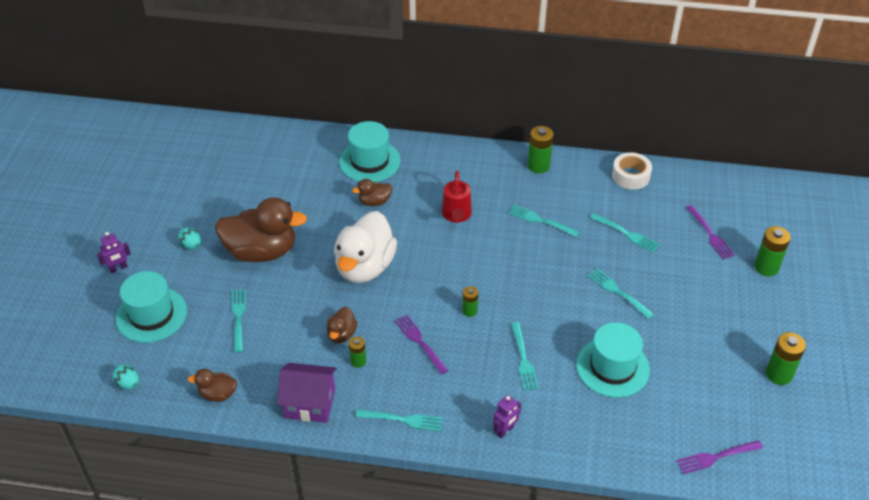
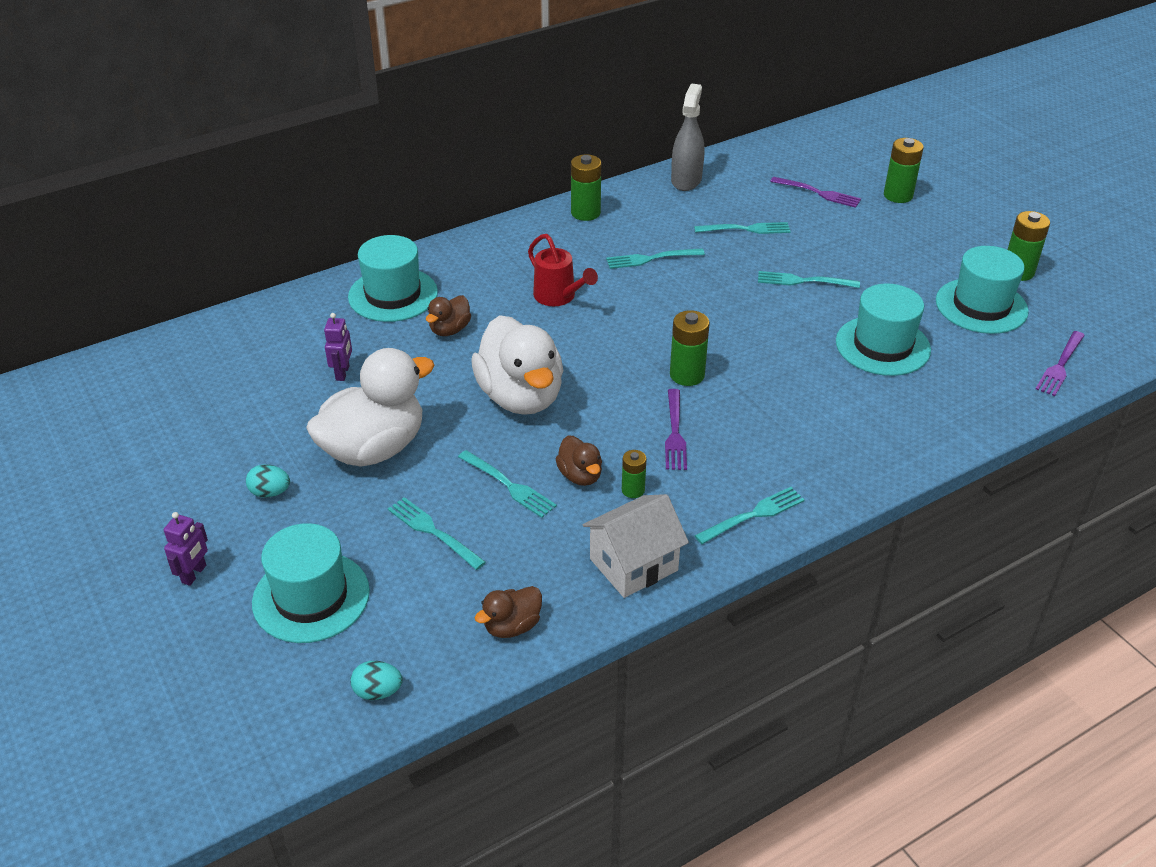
camera: 40 degrees left, 5 degrees down
brown duck [215,198,307,262] -> white duck [306,348,435,467]
purple house [277,363,337,423] -> white house [583,494,689,598]
purple fork [395,315,448,374] -> purple fork turned 105 degrees counterclockwise [665,389,687,470]
green battery [462,286,478,317] -> green battery [670,310,710,386], size x1.66
purple robot [493,395,521,438] -> purple robot moved to [324,313,352,381]
turquoise fork [511,322,539,391] -> turquoise fork moved to [458,450,557,518]
white tape [612,153,652,190] -> grey spray bottle [671,83,704,191]
none -> turquoise hat [936,246,1029,334]

